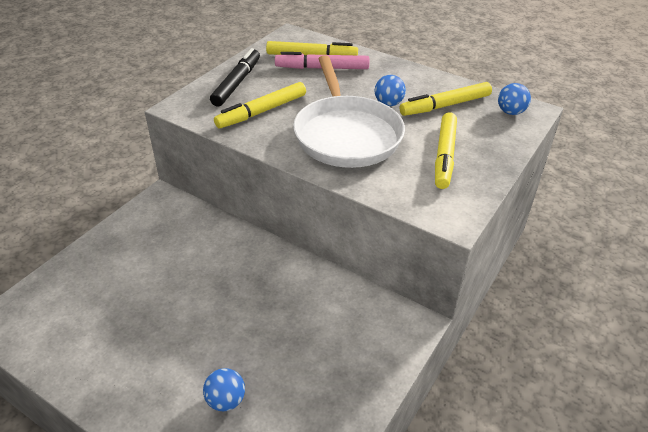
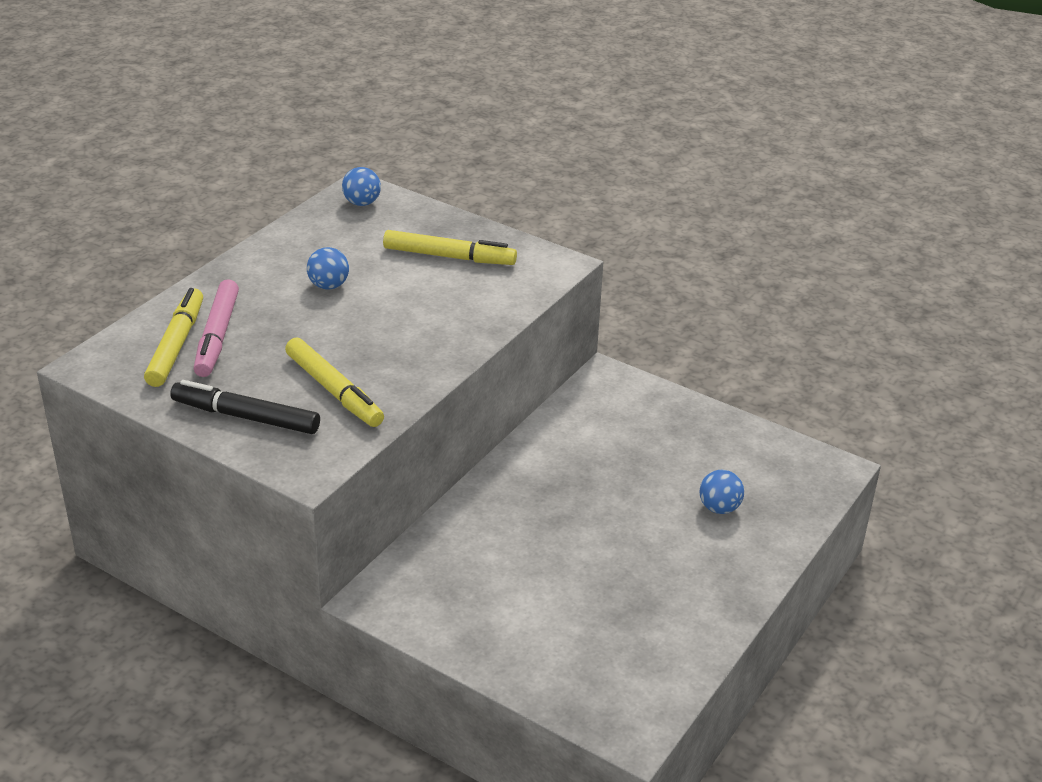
camera: 90 degrees left, 5 degrees down
white pan [293,55,405,168] -> none
yellow marker [399,82,492,116] -> none

